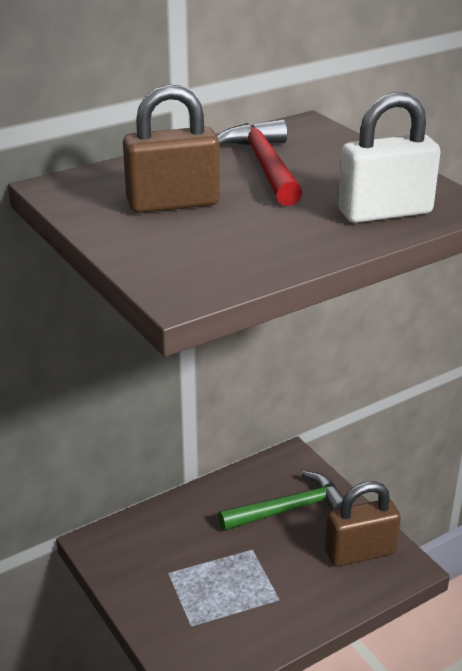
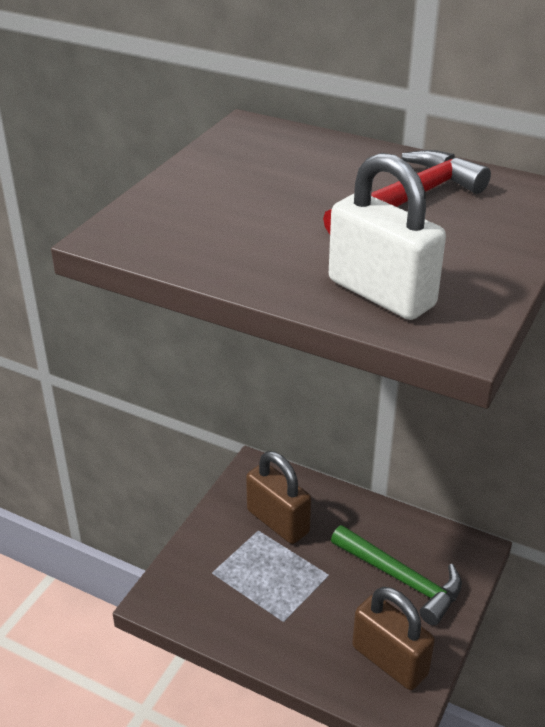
camera: 60 degrees right, 5 degrees up
brown padlock [123,84,220,213] -> brown padlock moved to [246,451,311,544]

